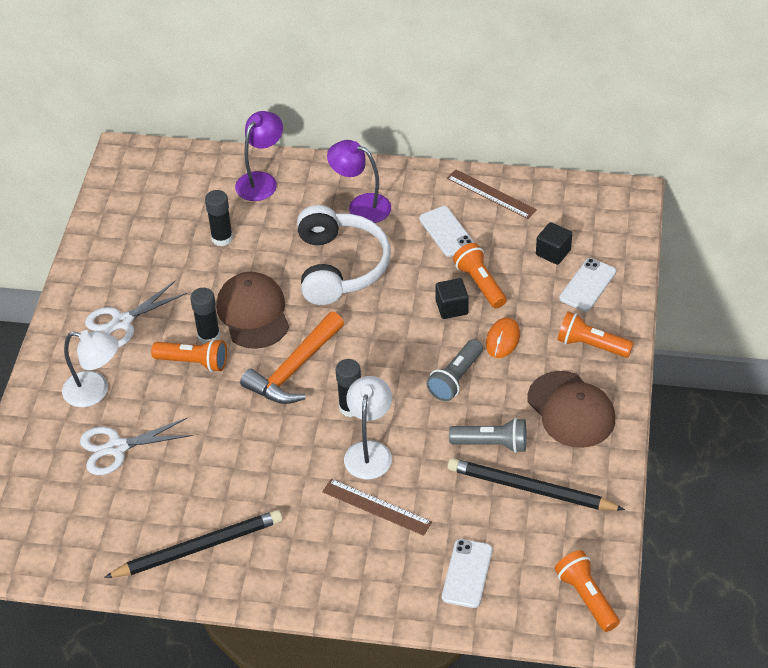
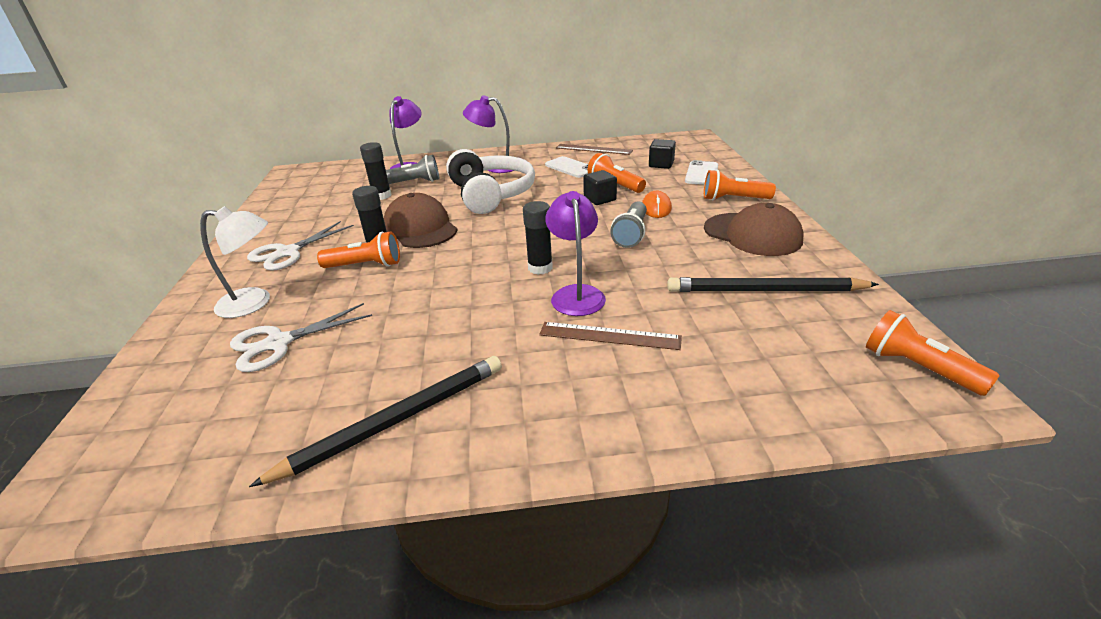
camera: 15 degrees left, 15 degrees down
orange hammer [240,312,344,404] -> none
white lamp [344,376,392,479] -> purple lamp [546,191,606,316]
white phone [442,539,493,608] -> none
grey flashlight [449,418,527,453] -> grey flashlight moved to [386,155,440,184]

